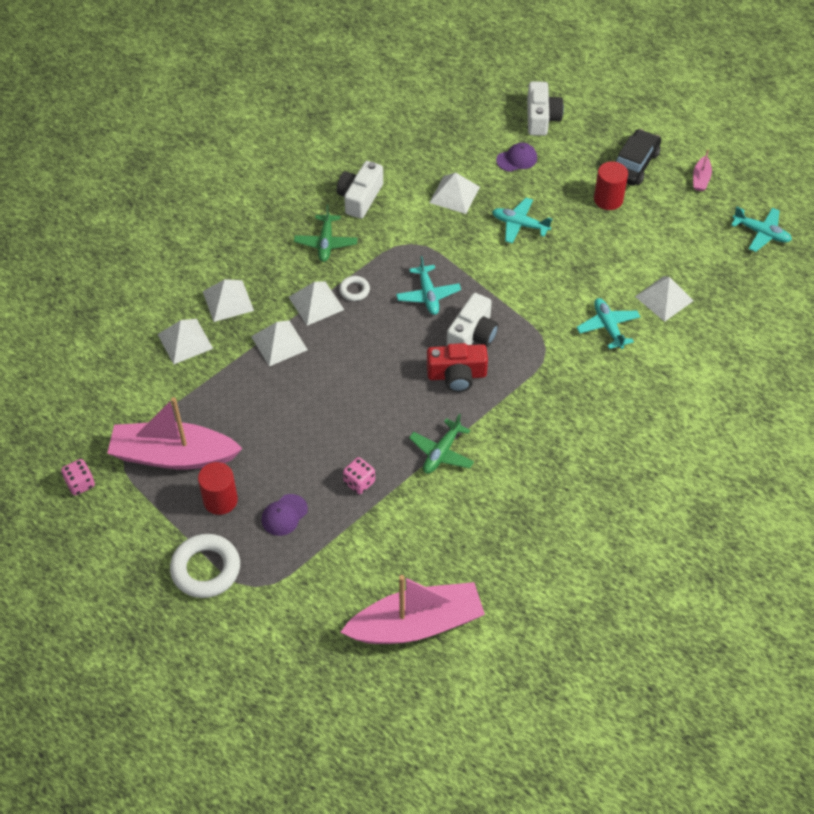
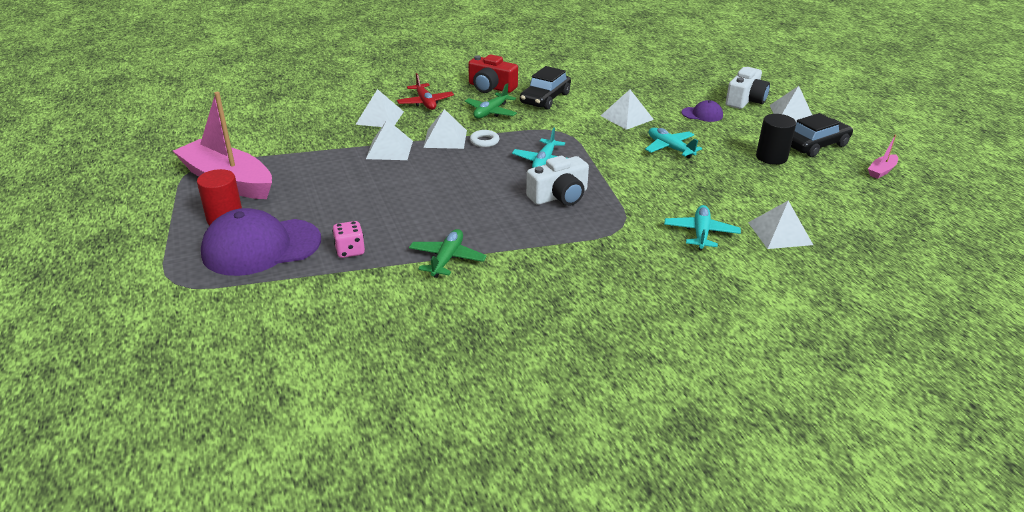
camera: 30 degrees right, 20 degrees down
pink dice [61,459,95,495] -> none
white pyramid [158,319,213,364] -> white pyramid moved to [769,86,812,122]
white ring [170,534,240,598] -> none
purple cap [261,494,308,536] -> purple cap [201,208,321,276], size x2.14
white camera [337,161,383,219] -> black car [520,66,571,110]
pink boat [340,575,485,644] -> none
green plane [409,414,474,474] -> green plane turned 135 degrees clockwise [409,229,487,278]
red camera [427,343,488,392] -> red camera moved to [468,54,518,93]
red cylinder [594,161,628,210] -> black cylinder [756,114,796,165]
turquoise plane [731,206,792,252] -> none
none -> red plane [397,73,454,110]

